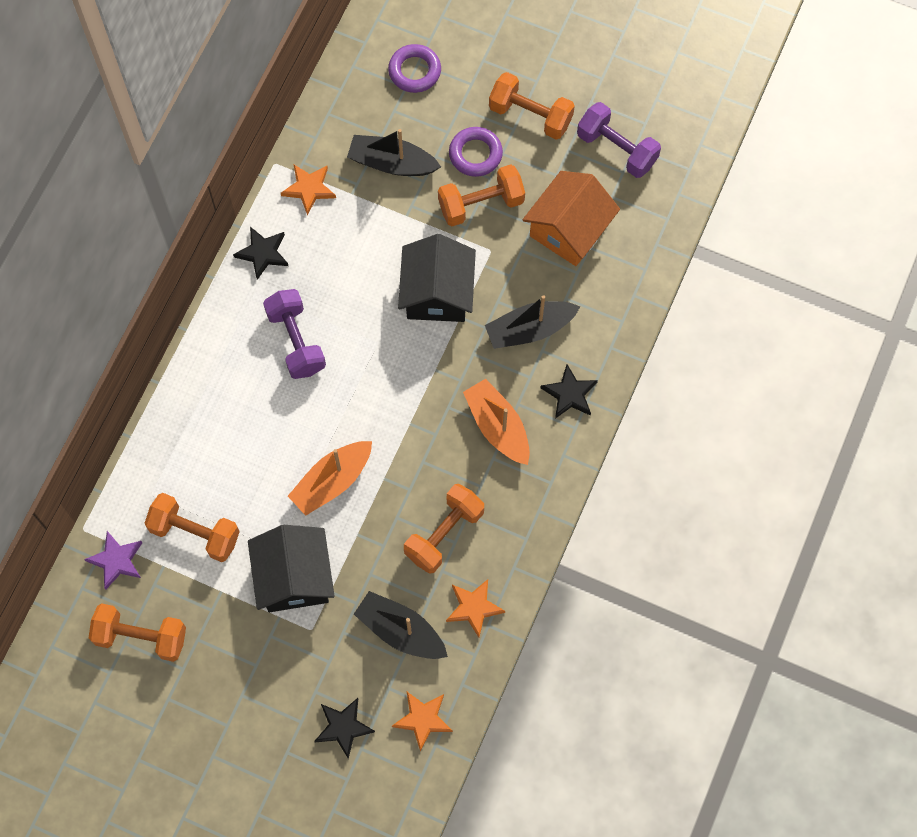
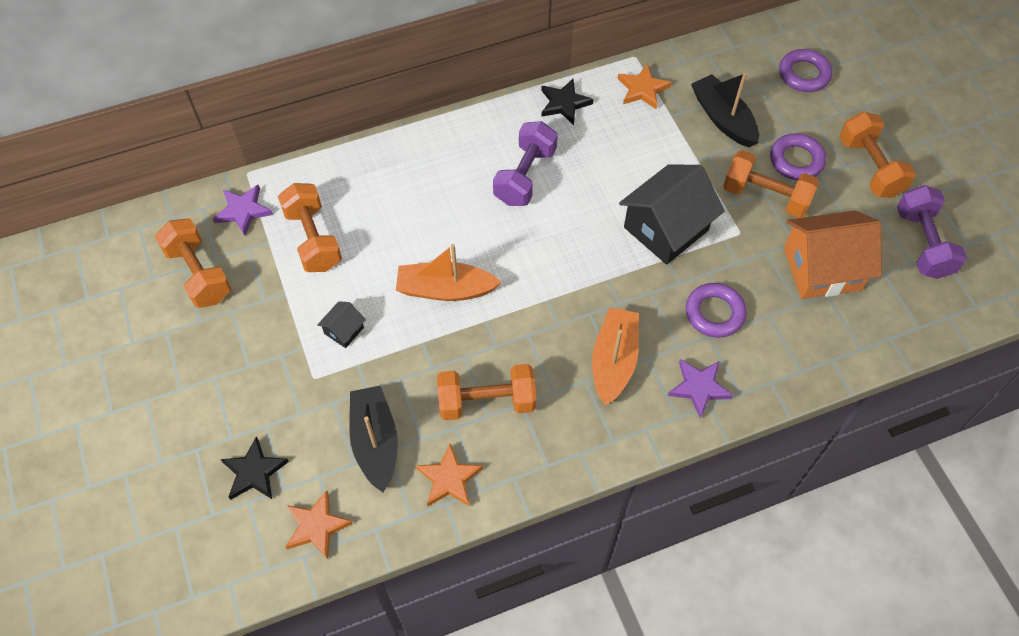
camera: 45 degrees right, 10 degrees down
black house [248,525,335,612] -> black house [317,301,366,348], size x0.44
black boat [485,295,580,349] -> purple ring [686,283,746,338]
black star [541,364,598,419] -> purple star [668,359,733,419]

